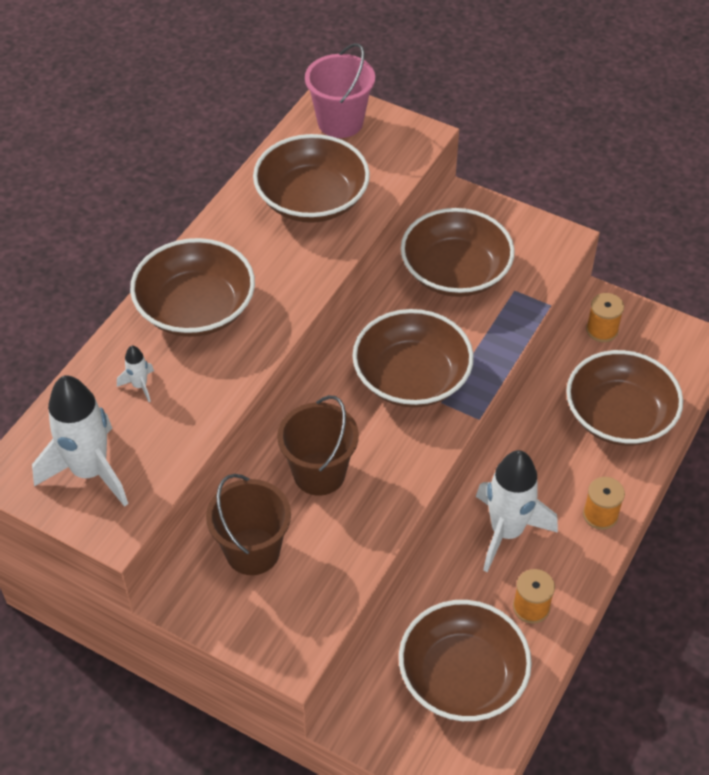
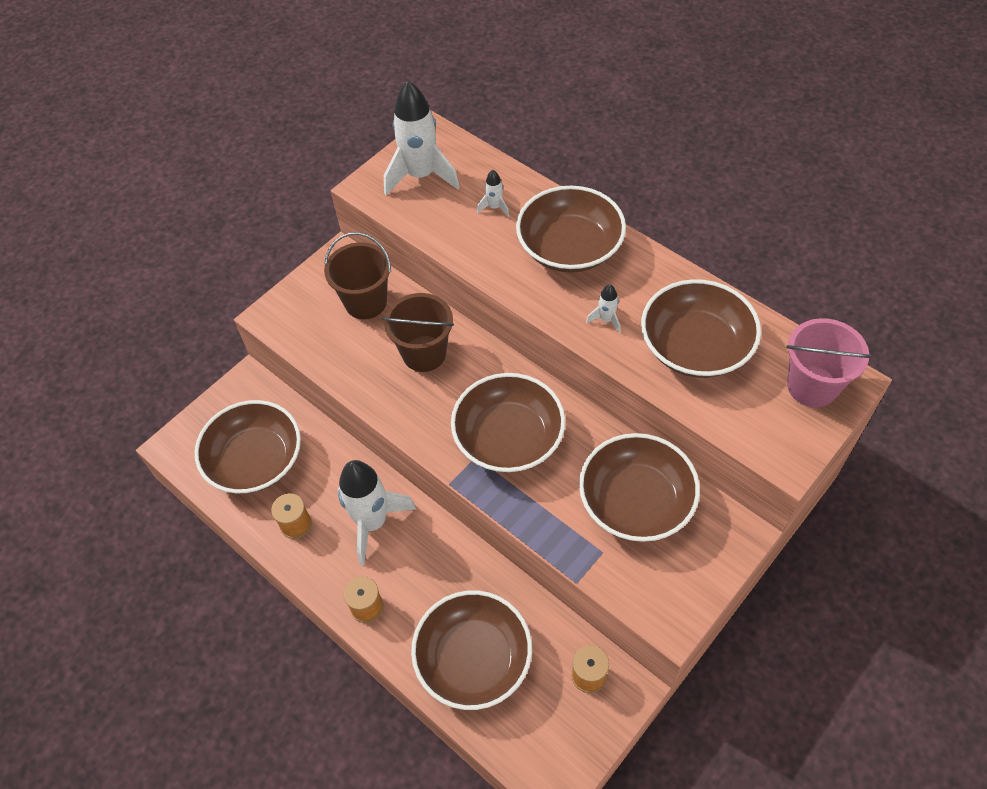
camera: 105 degrees right, 5 degrees up
none -> white rocket [586,284,620,333]

